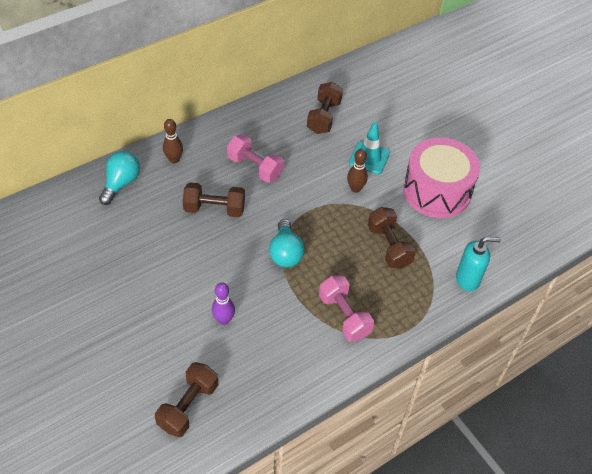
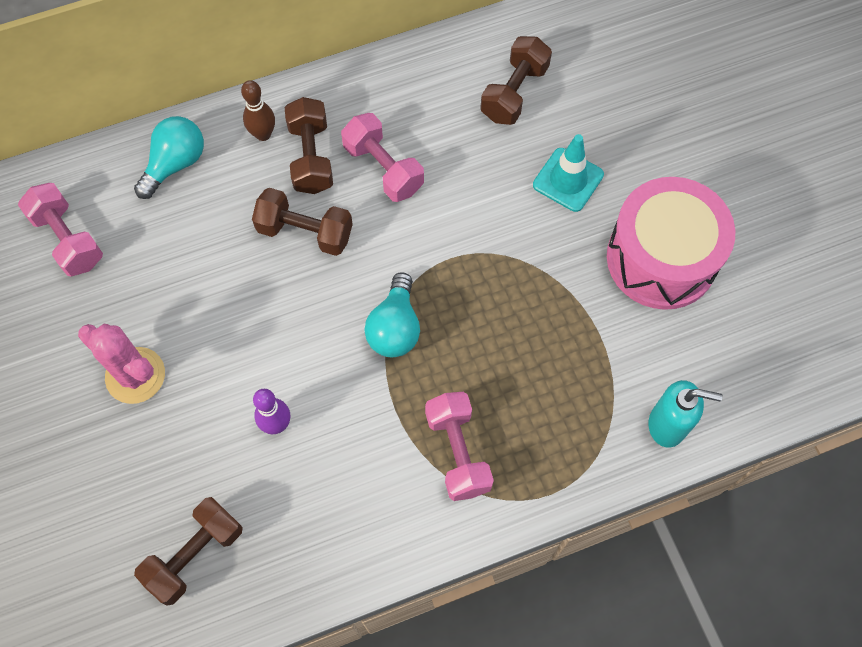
camera: 15 degrees right, 15 degrees up
brown bowling pin [347,149,368,193] -> none
brown dumbbell [368,207,416,269] -> brown dumbbell moved to [285,97,333,194]
none -> pink dumbbell [18,183,103,277]
none -> pink cactus [78,324,165,404]

